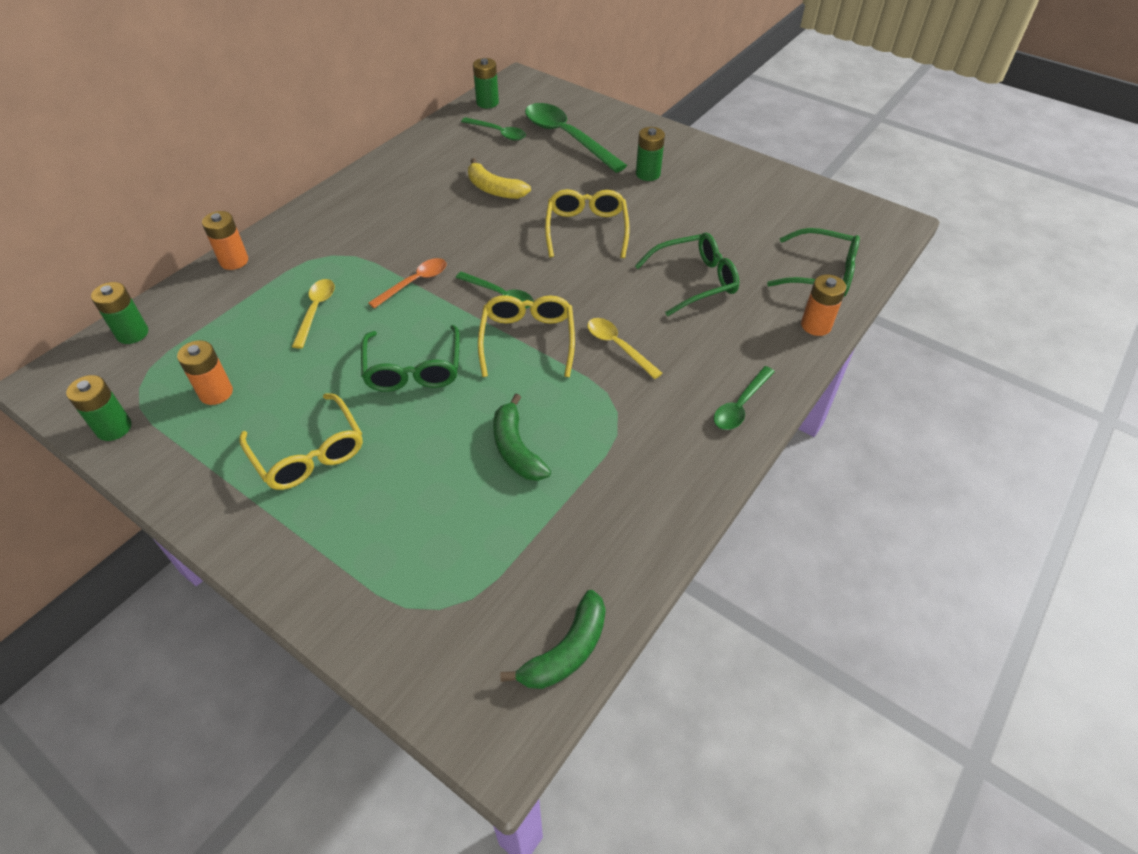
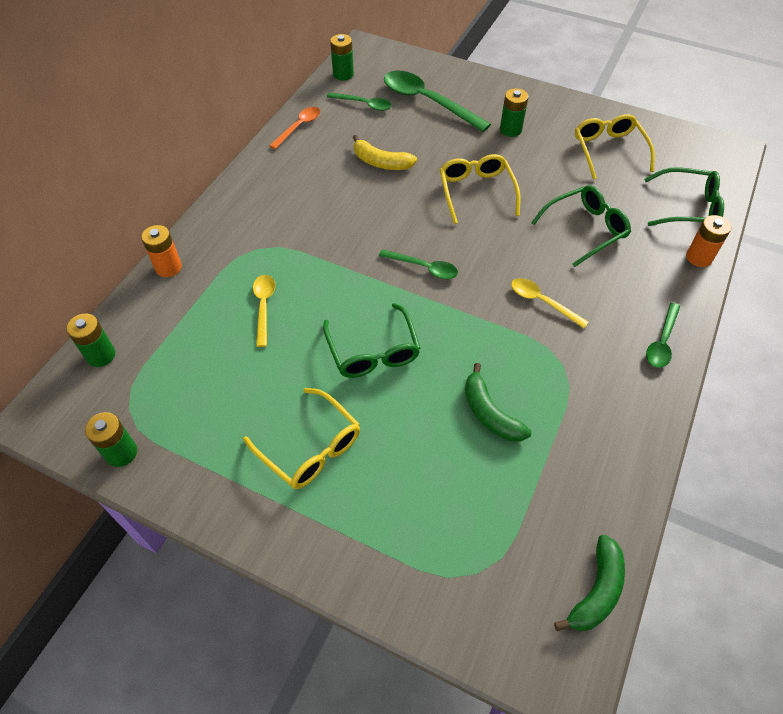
camera: 10 degrees left, 5 degrees up
orange battery [177,340,233,405] -> none
orange spoon [368,258,447,309] -> orange spoon moved to [269,107,320,149]
yellow glasses [478,295,575,377] -> yellow glasses moved to [575,114,655,180]

